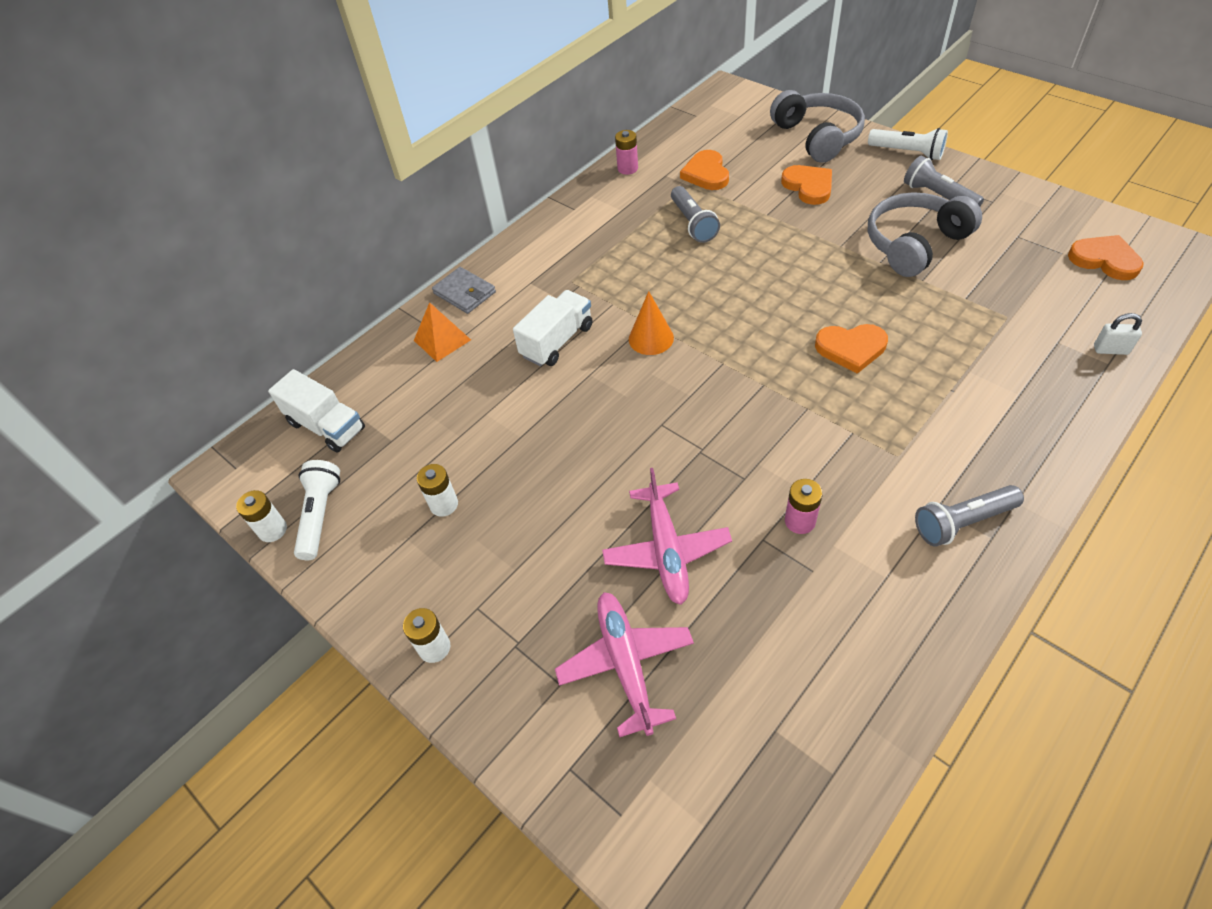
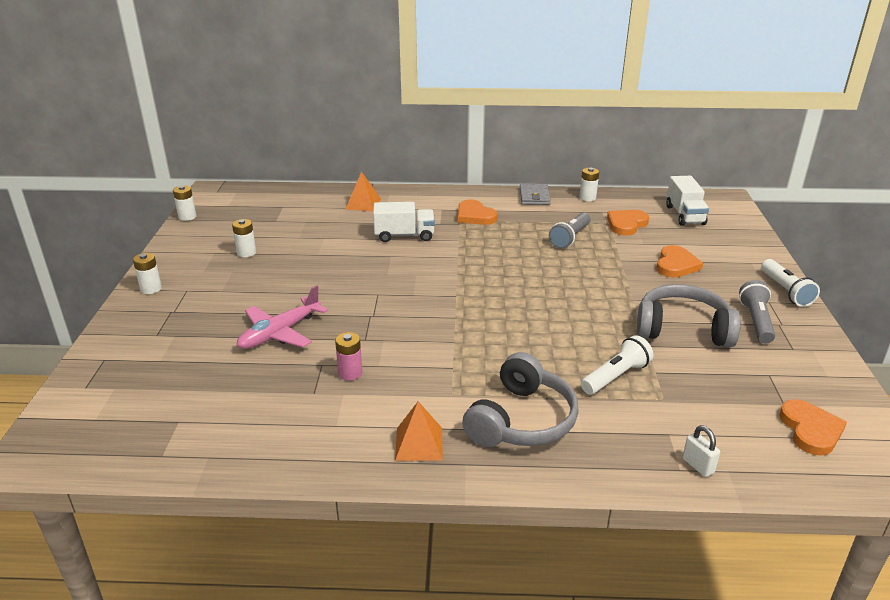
camera: 45 degrees right, 20 degrees down
white truck [268,369,365,453] -> white truck moved to [666,176,709,226]
white flashlight [294,460,340,560] -> white flashlight moved to [581,335,653,395]
grey wallet [432,267,496,314] -> grey wallet moved to [520,184,551,205]
pink plane [555,592,694,737] -> none
pink battery [615,130,638,175] -> white battery [579,168,599,201]
orange cone [629,291,674,355] -> none
grey headphones [770,90,865,163] -> grey headphones moved to [462,352,579,447]
orange heart [815,324,888,374] -> orange heart moved to [458,199,498,225]
grey flashlight [915,485,1024,547] -> orange pyramid [395,401,443,461]

